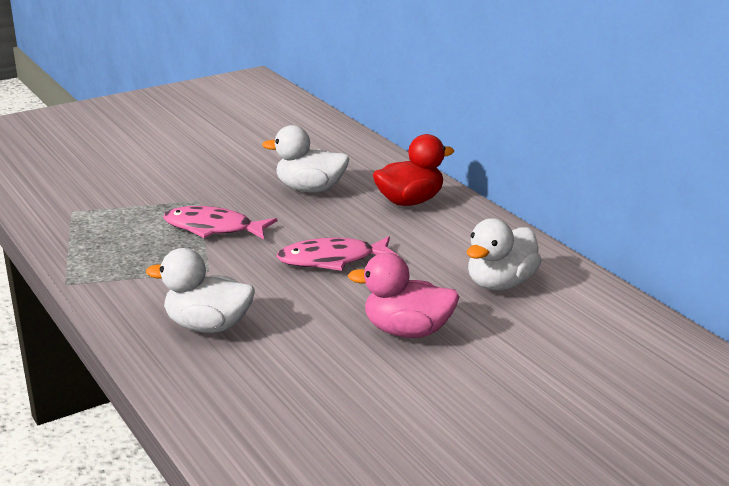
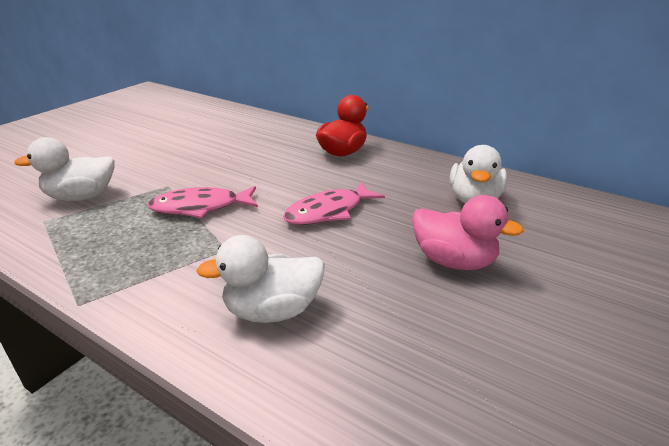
camera: 25 degrees left, 5 degrees up
white duck [262,125,349,192] -> white duck moved to [14,137,115,201]
pink duck [348,253,460,338] -> pink duck turned 135 degrees counterclockwise [412,195,524,270]

